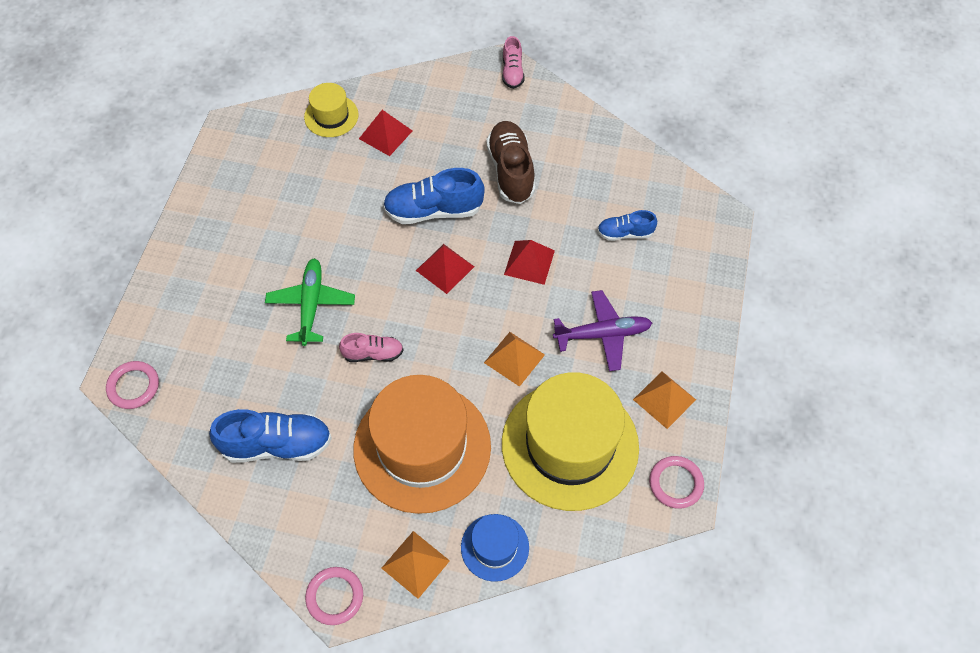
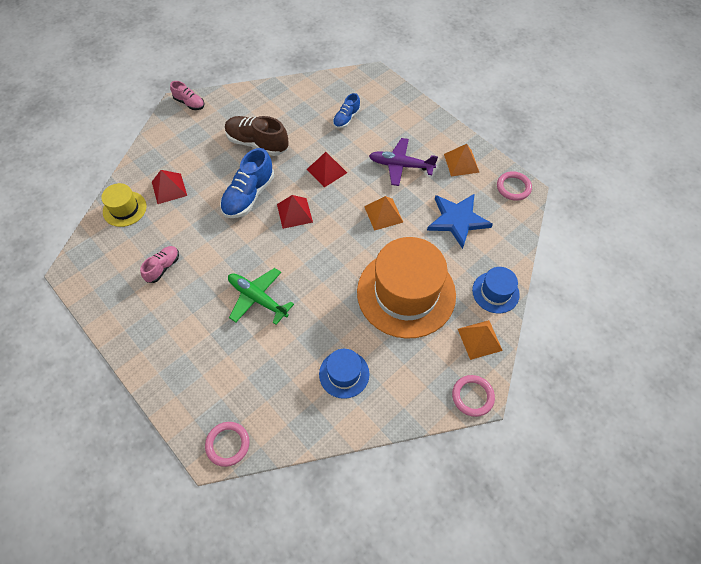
camera: 55 degrees left, 0 degrees up
blue shoe [209,409,332,463] -> blue hat [319,349,369,399]
pink shoe [339,333,403,362] -> pink shoe moved to [140,246,179,283]
yellow hat [502,372,639,511] -> blue star [427,194,493,249]
purple plane [553,290,652,371] -> purple plane turned 105 degrees counterclockwise [369,138,438,186]

